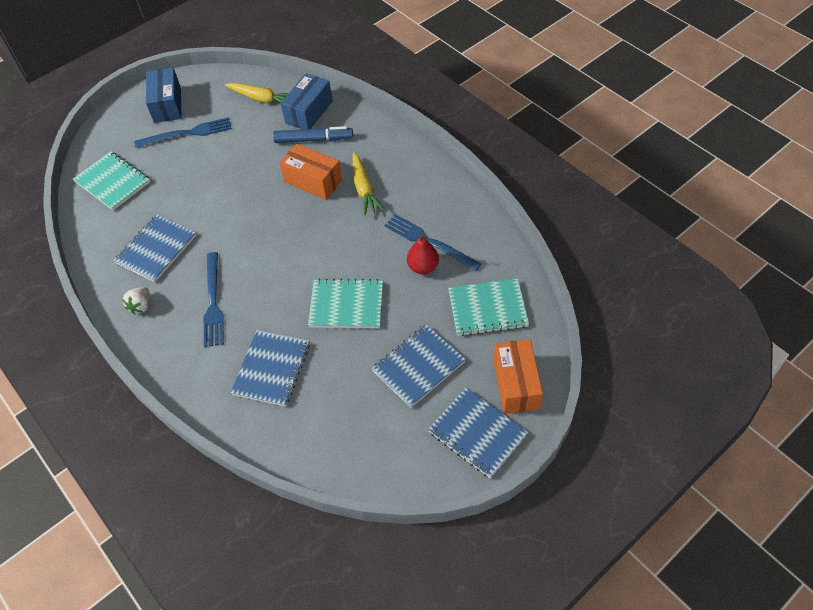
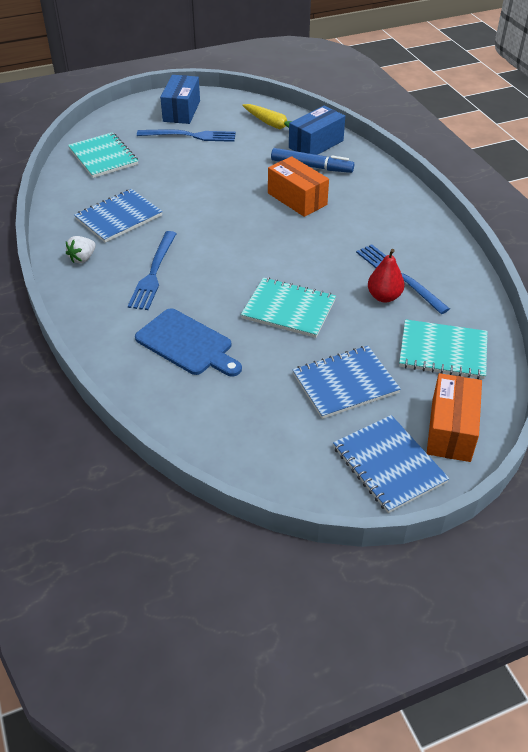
camera: 15 degrees right, 10 degrees down
blue notebook [230,330,310,407] -> blue cutting board [135,308,242,376]
yellow carrot [353,152,384,215] -> none

